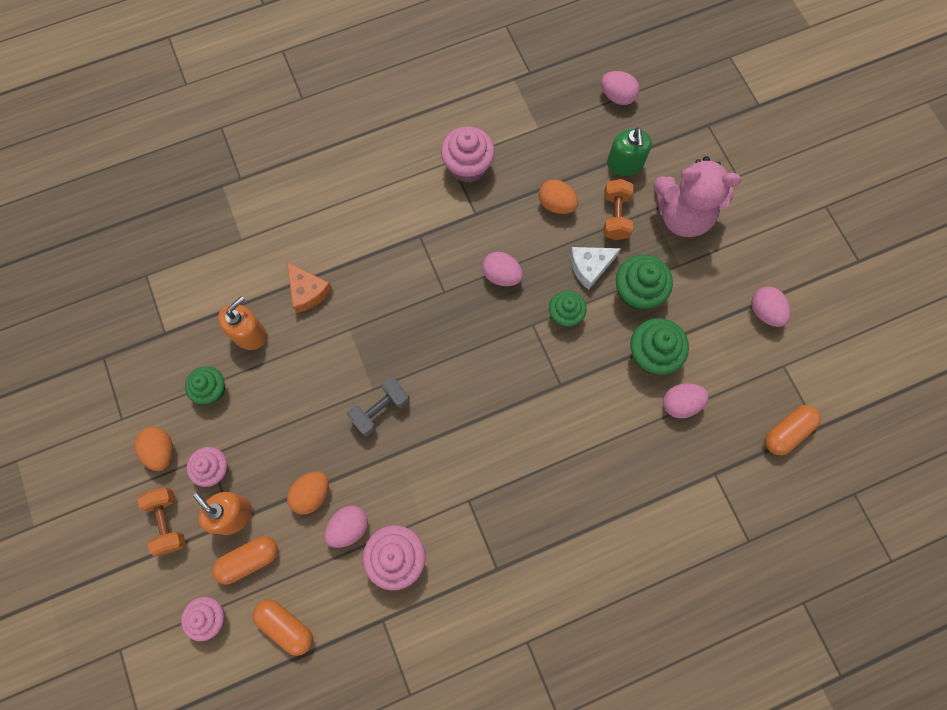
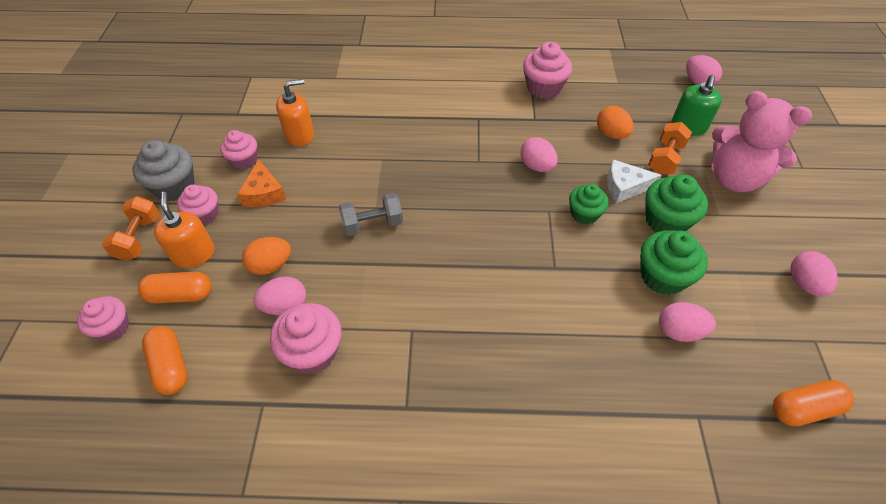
camera: 25 degrees right, 20 degrees down
orange egg [135,427,173,471] -> grey cupcake [132,140,195,201]
green cupcake [185,366,225,404] -> pink cupcake [220,130,257,170]
orange cheese [287,262,332,313] -> orange cheese moved to [237,159,286,207]

